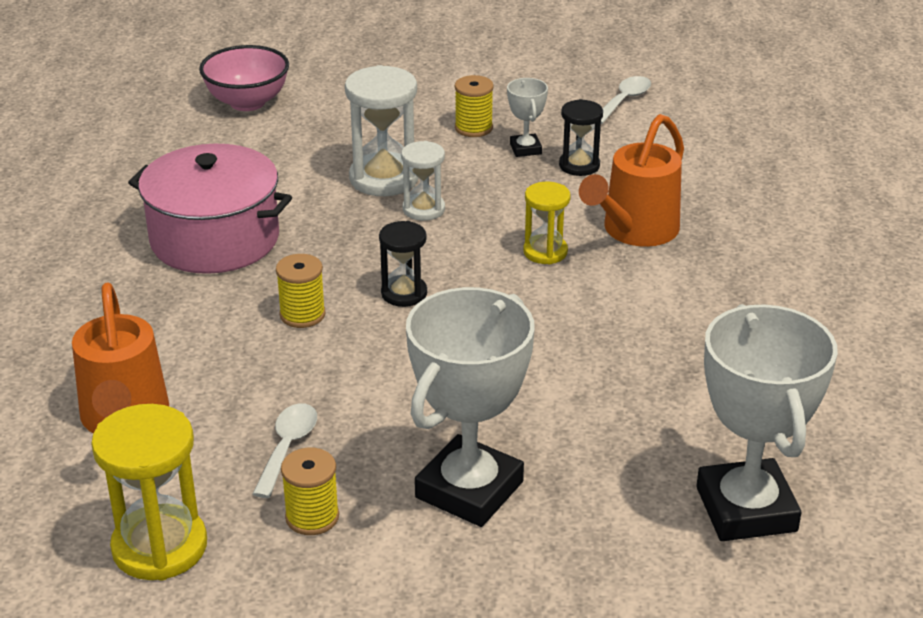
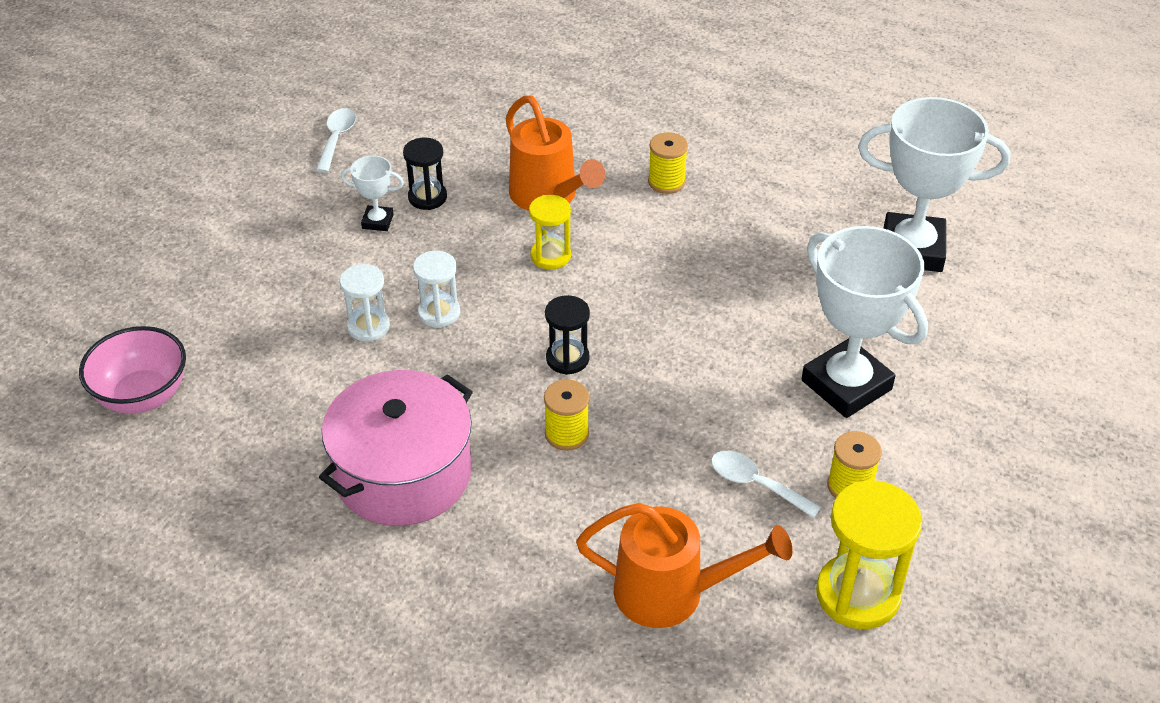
camera: 70 degrees left, 10 degrees up
white hourglass [345,65,418,196] -> white hourglass [340,264,390,342], size x0.60
yellow spool [455,75,494,137] -> yellow spool moved to [648,132,688,194]
white spoon [601,76,651,124] -> white spoon turned 45 degrees clockwise [316,108,356,173]

